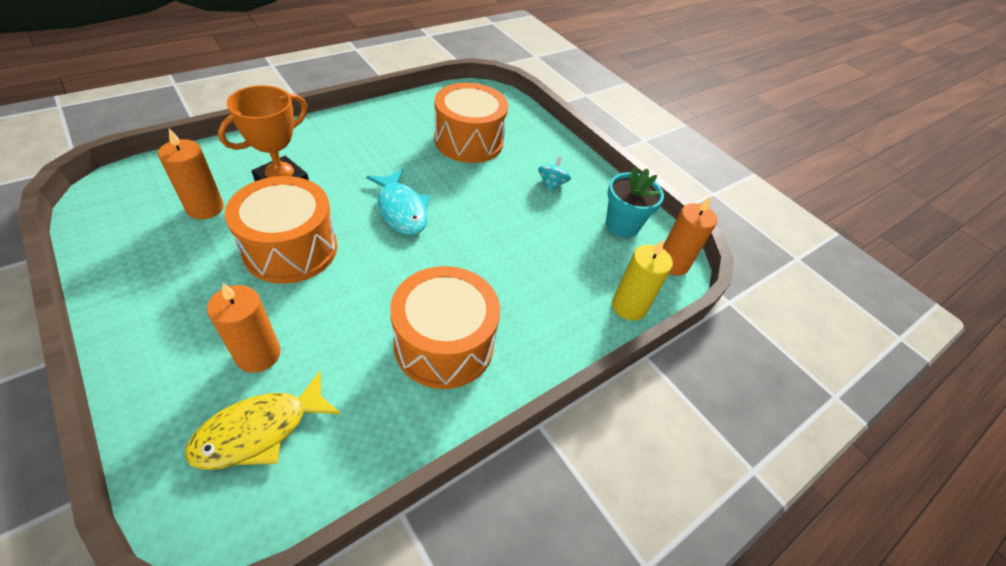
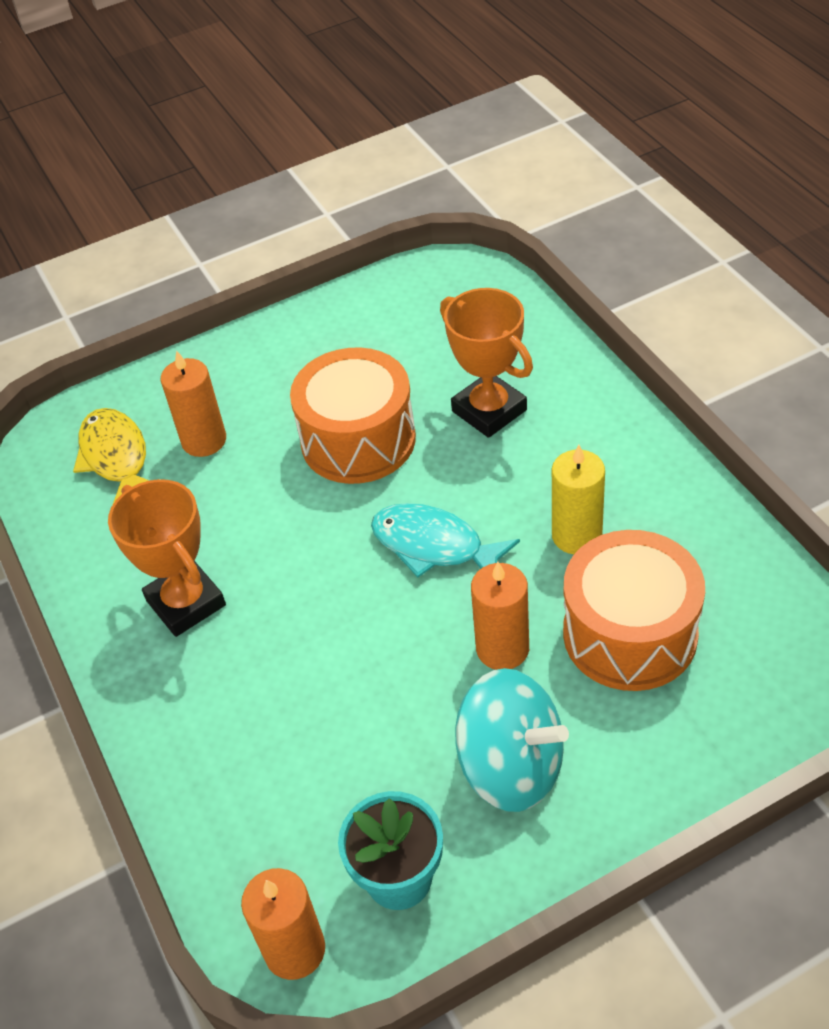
camera: 110 degrees right, 0 degrees up
orange candle [158,128,224,219] -> orange candle moved to [471,562,529,670]
turquoise fish [366,169,430,235] -> turquoise fish turned 45 degrees clockwise [371,503,520,577]
orange drum [390,266,500,389] -> orange trophy [108,479,226,637]
turquoise spinning top [538,156,571,192] -> turquoise spinning top [455,668,569,812], size x2.08
yellow candle [612,240,673,321] -> yellow candle moved to [552,445,605,554]

